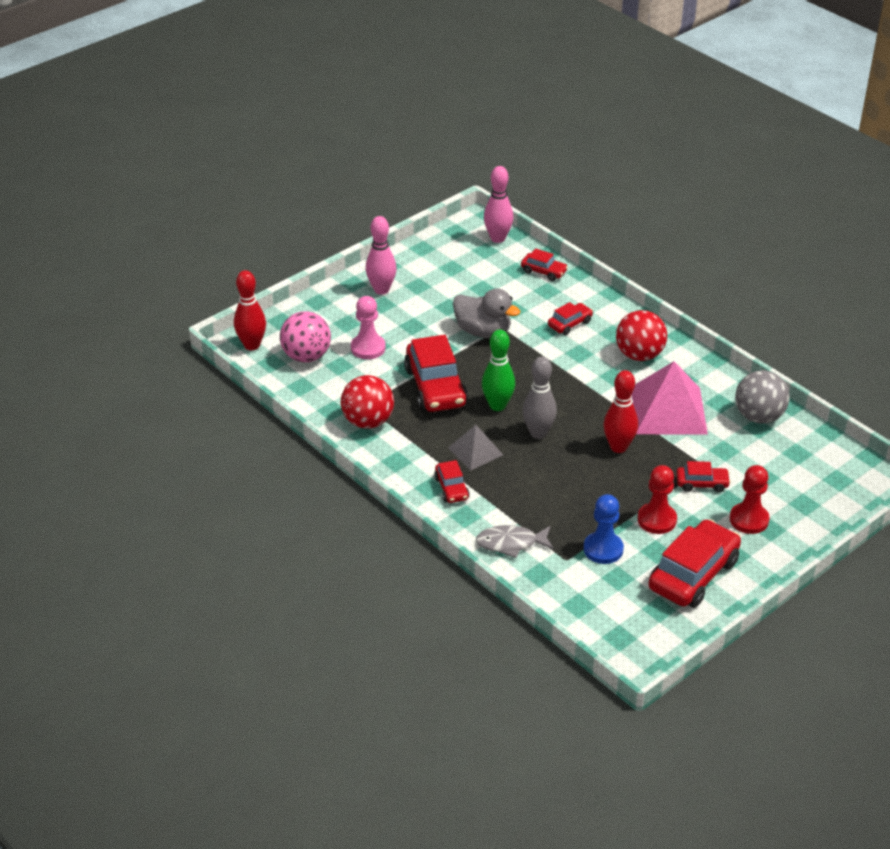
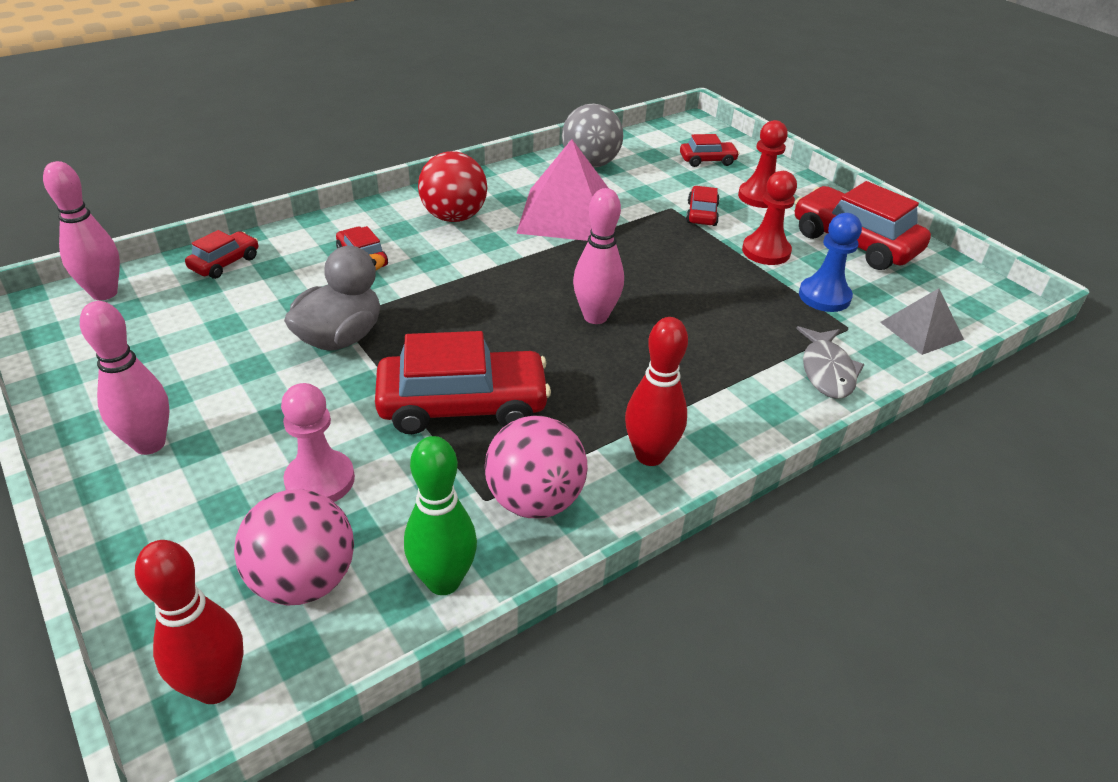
camera: 85 degrees left, 0 degrees up
red ball [341,375,394,429] -> pink ball [485,415,588,518]
red car [434,460,469,503] -> red car moved to [680,134,740,167]
grey pyramid [448,425,503,470] -> grey pyramid moved to [880,288,964,355]
green bowling pin [482,329,515,411] -> green bowling pin moved to [404,436,477,595]
grey bowling pin [522,357,557,439] -> pink bowling pin [573,188,624,324]
red bowling pin [603,370,638,453] -> red bowling pin moved to [625,317,688,466]

